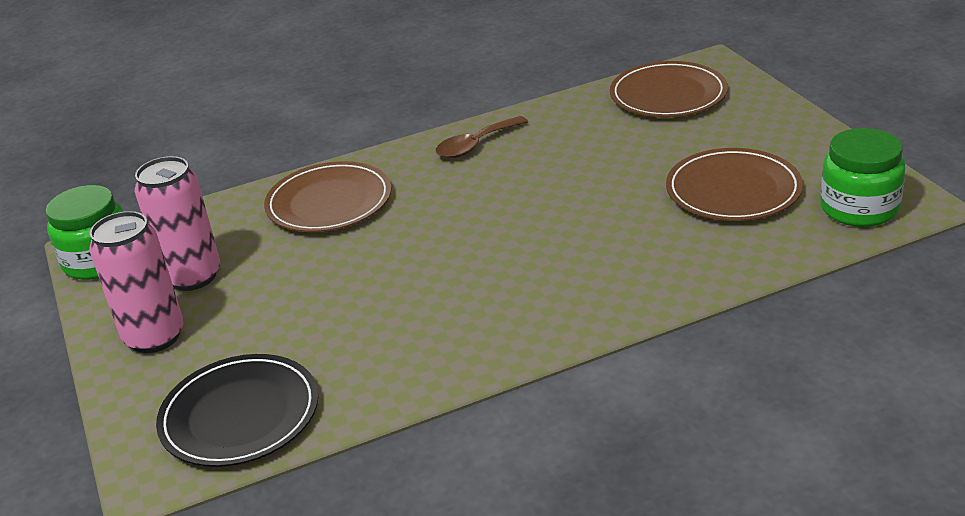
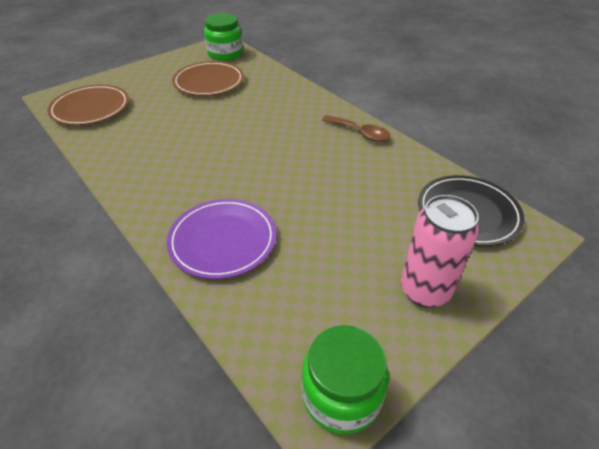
camera: 110 degrees left, 10 degrees up
pink can [134,156,220,291] -> none
brown plate [264,161,391,232] -> purple plate [167,199,276,279]
brown spoon [436,116,528,158] -> brown spoon moved to [322,115,390,141]

